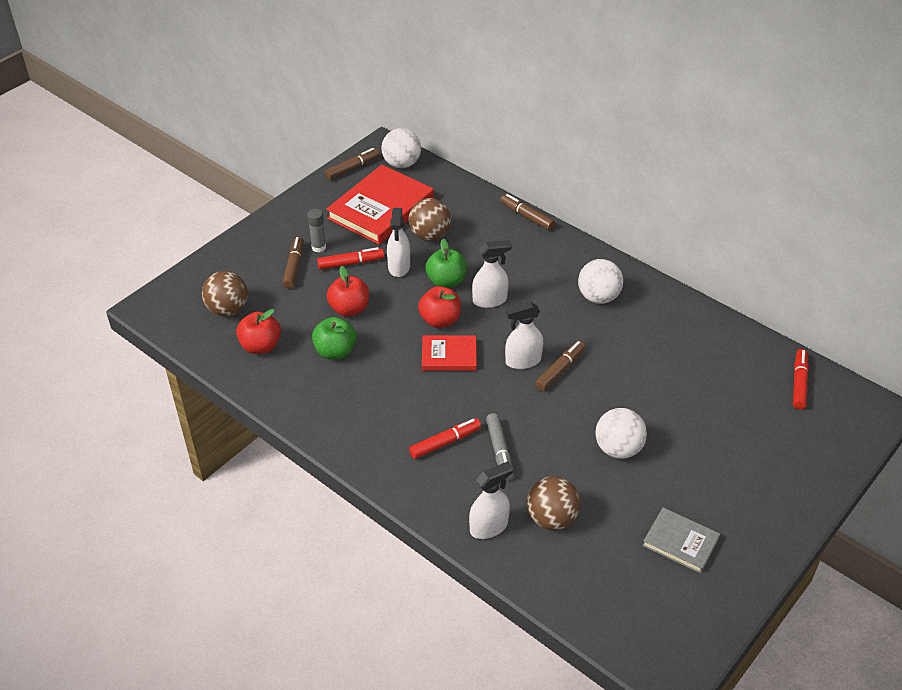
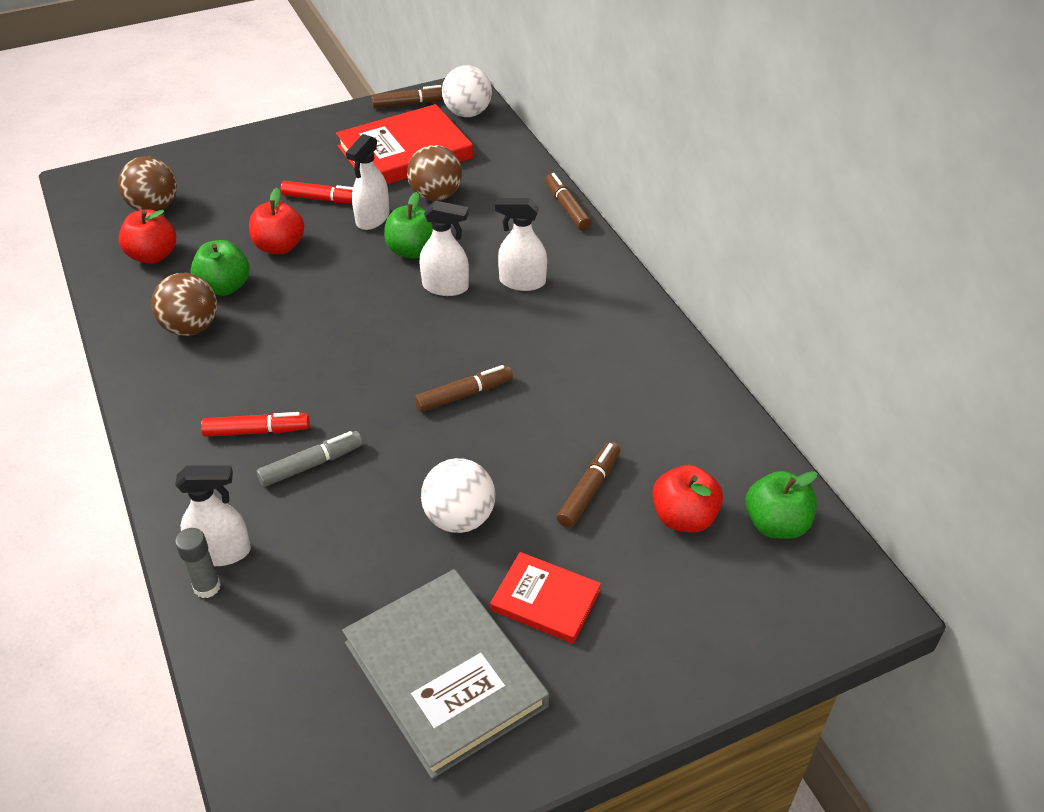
camera: 25 degrees right, 0 degrees up
brown marker [282,237,304,288] -> brown marker moved to [557,442,620,528]
grey glue stick [307,208,326,253] -> grey glue stick moved to [175,528,221,598]
red apple [418,286,461,328] -> red apple moved to [652,465,723,532]
red book [422,335,477,371] -> red book moved to [490,552,601,644]
grey marker [486,413,514,480] -> grey marker turned 135 degrees counterclockwise [257,431,363,487]
white spray bottle [505,302,543,369] -> white spray bottle moved to [495,198,547,291]
brown ball [527,476,581,530] -> brown ball moved to [152,273,217,336]
white ball [578,259,623,304] -> none
grey book [642,508,720,574] -> grey book [342,569,549,779], size x1.84
red marker [793,349,809,409] -> green apple [745,471,818,539]

